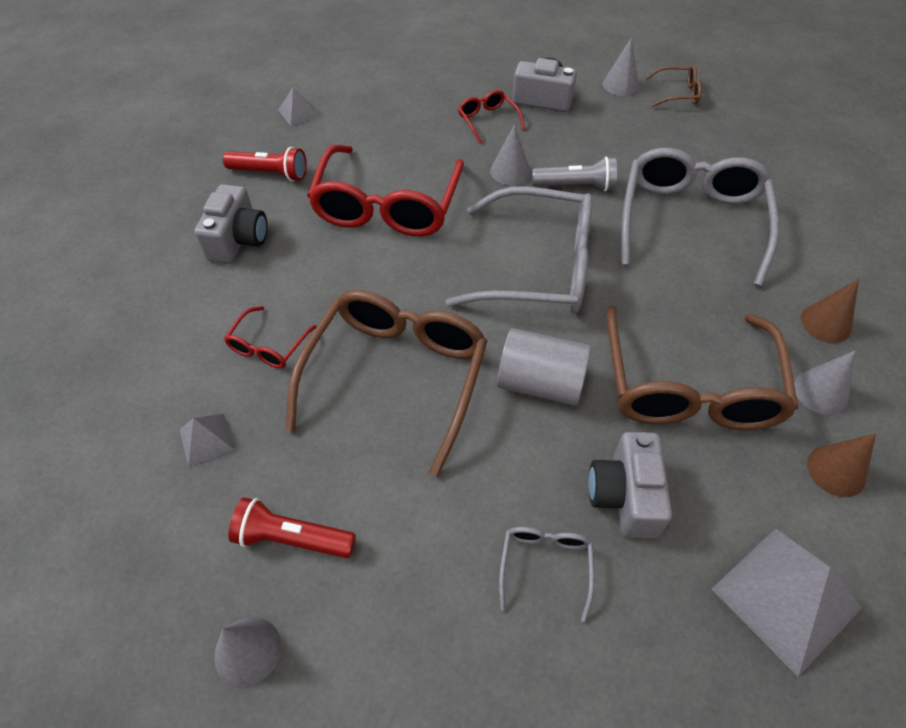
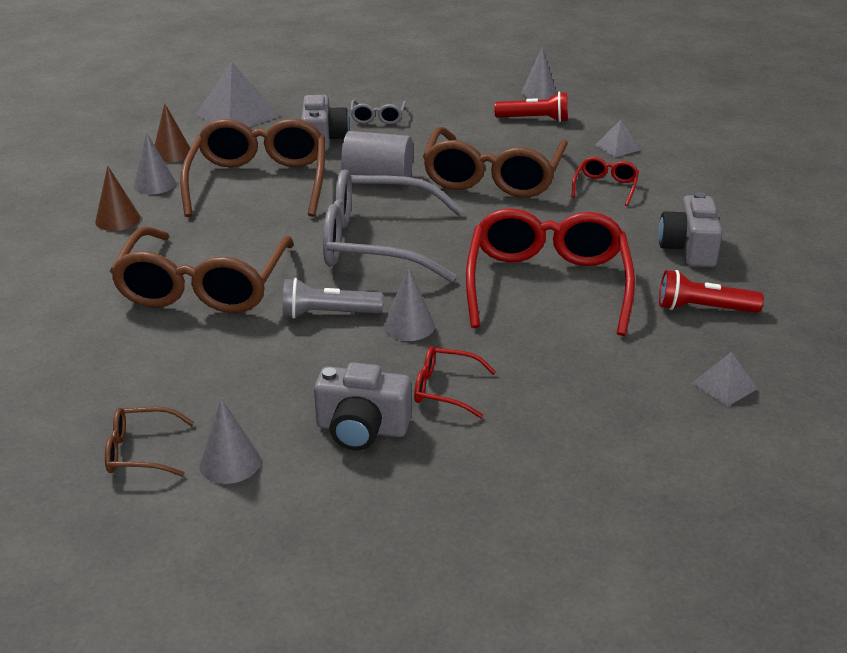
camera: 175 degrees right, 20 degrees down
red glasses [458,90,525,144] -> red glasses turned 135 degrees clockwise [414,346,496,418]
grey glasses [621,148,779,286] -> brown glasses [110,227,294,313]

